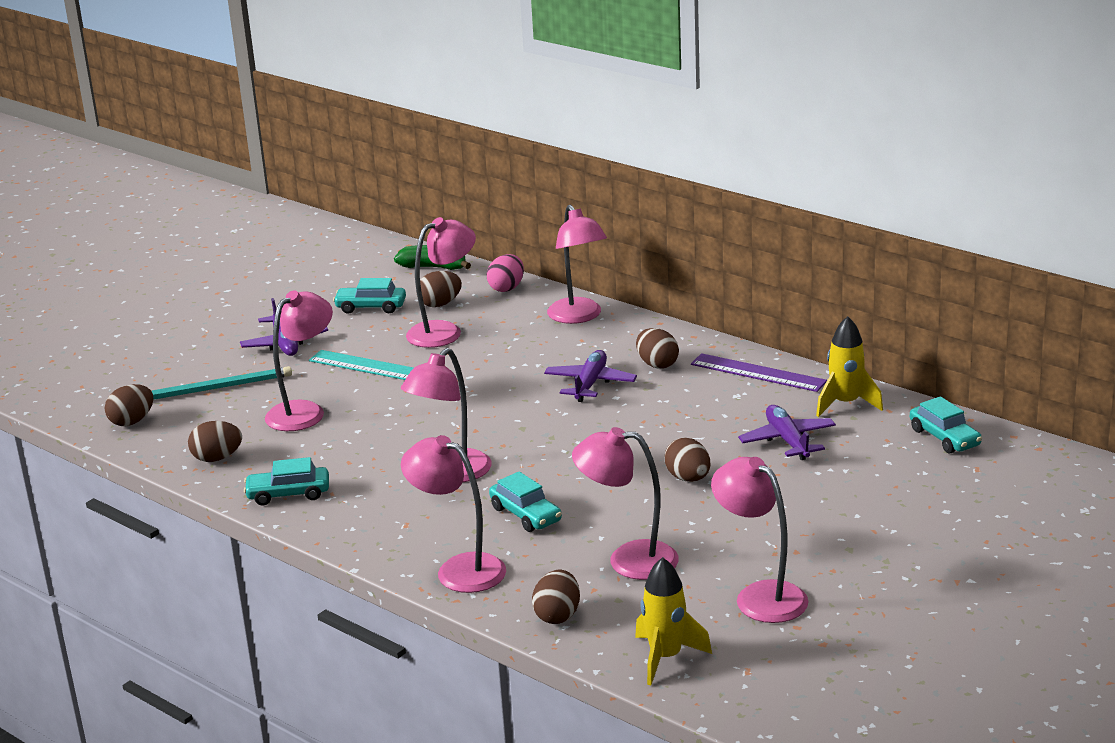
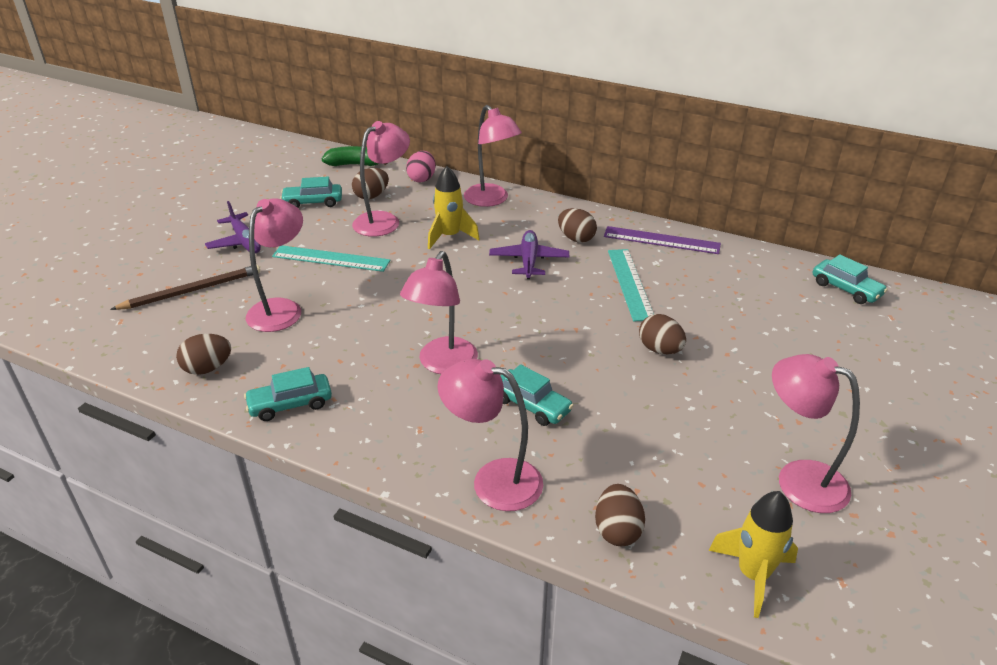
camera: 15 degrees left, 10 degrees up
brown egg [105,384,153,426] -> none
turquoise pencil [151,366,292,400] -> brown pencil [110,265,260,310]
pink lamp [572,427,679,580] -> none
purple plane [738,405,836,460] -> none
yellow rocket [816,316,883,417] -> yellow rocket moved to [428,166,480,250]
none -> turquoise ruler [608,249,654,322]

